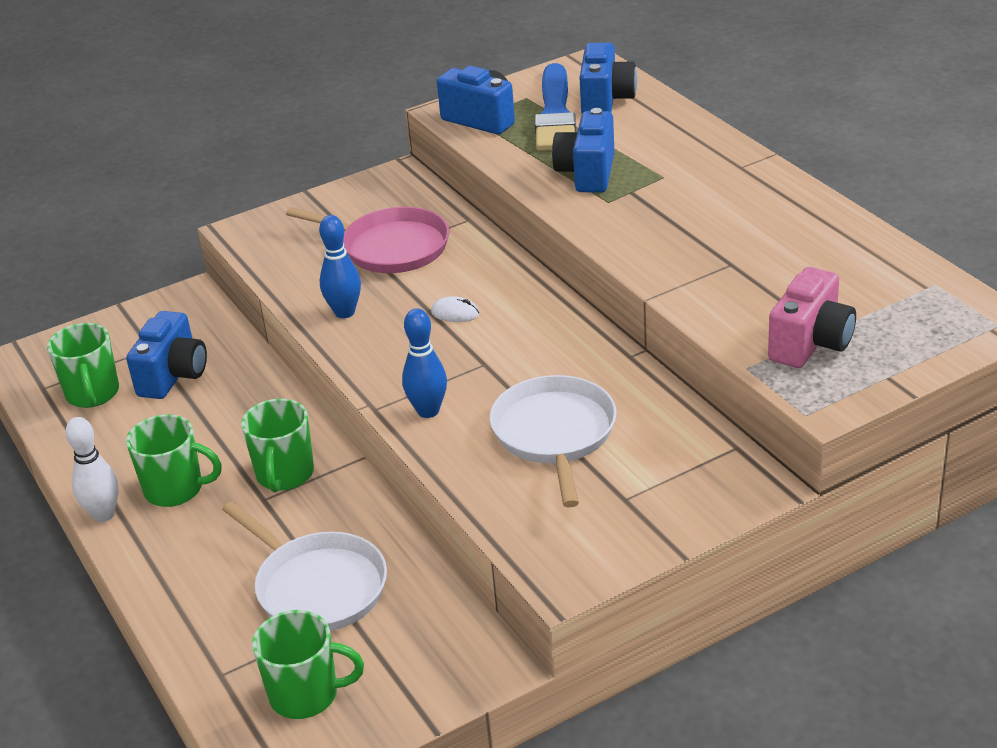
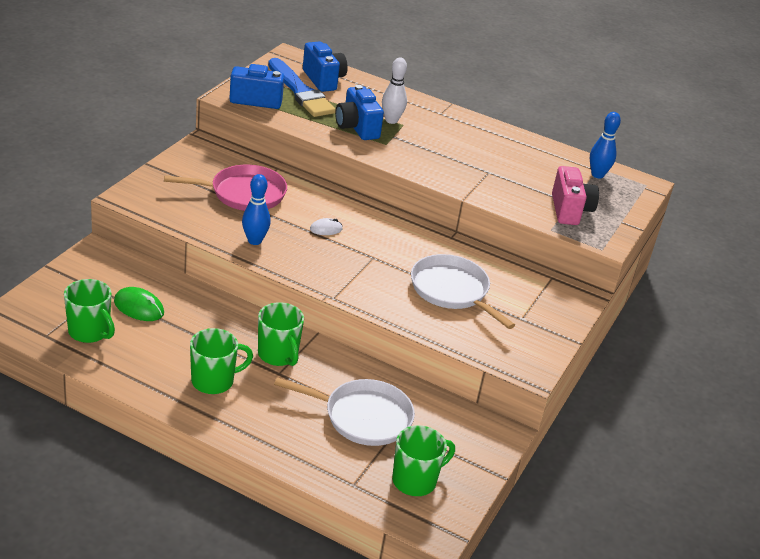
camera: 40 degrees left, 0 degrees up
white bowling pin [66,417,119,522] -> white bowling pin moved to [382,57,407,124]
blue camera [126,311,207,399] -> green mouse [114,287,164,321]
blue bowling pin [402,308,447,418] -> blue bowling pin moved to [590,112,621,178]

